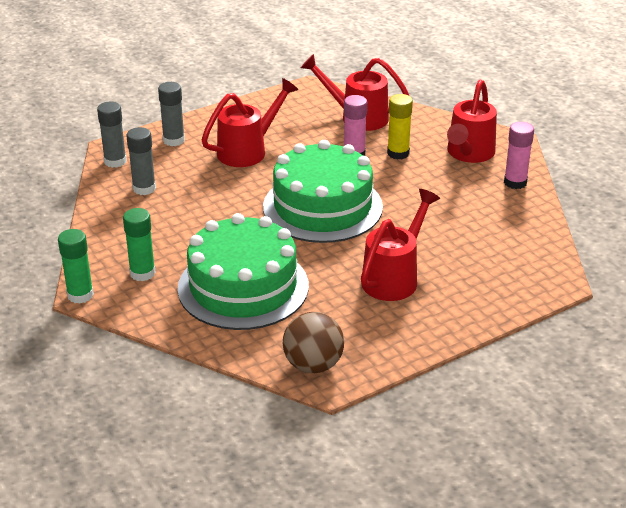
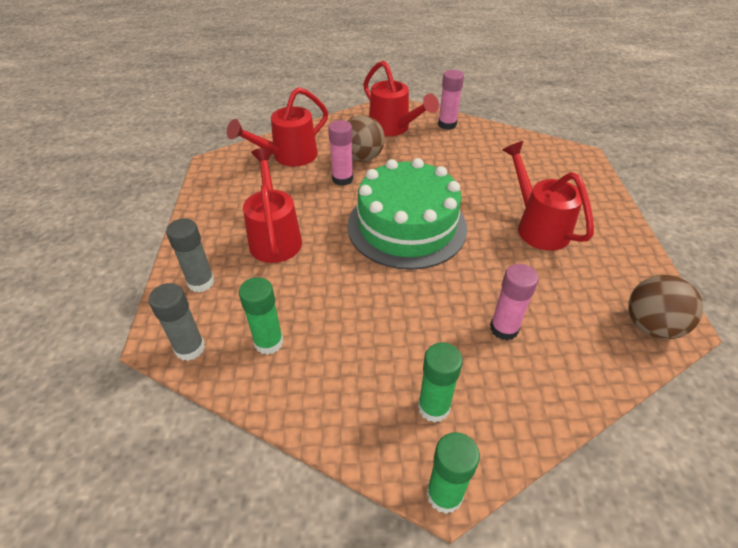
camera: 60 degrees left, 10 degrees up
grey glue stick [126,127,156,195] -> green glue stick [239,277,283,355]
green cake [177,213,309,330] -> pink glue stick [490,264,539,341]
yellow glue stick [387,94,413,160] -> brown ball [347,115,385,162]

